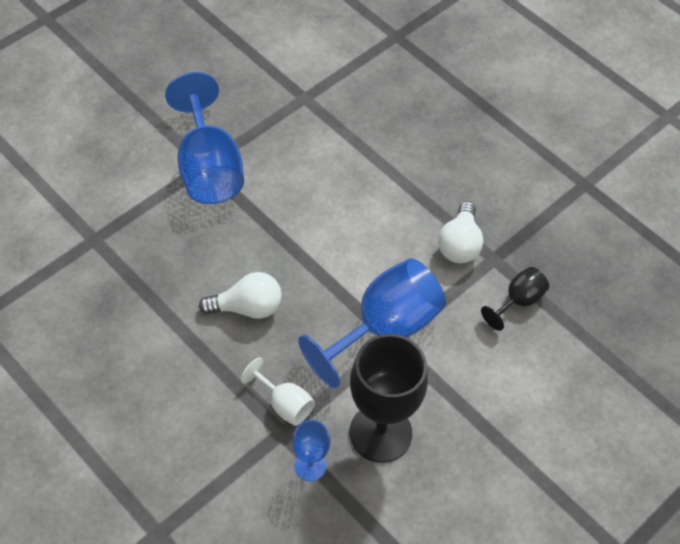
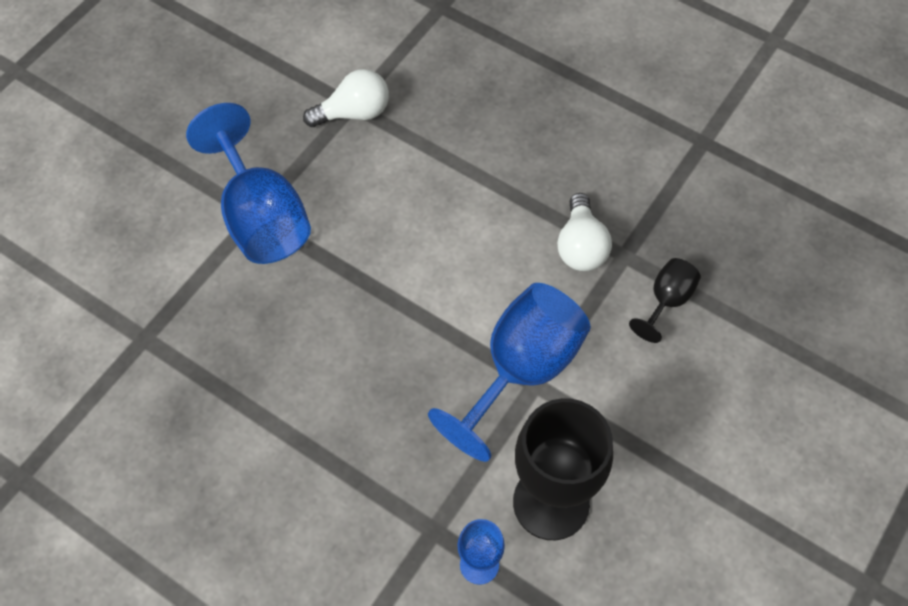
camera: 10 degrees left, 5 degrees up
white light bulb [199,272,282,319] -> white light bulb moved to [303,69,389,127]
white goblet [241,358,315,426] -> none

